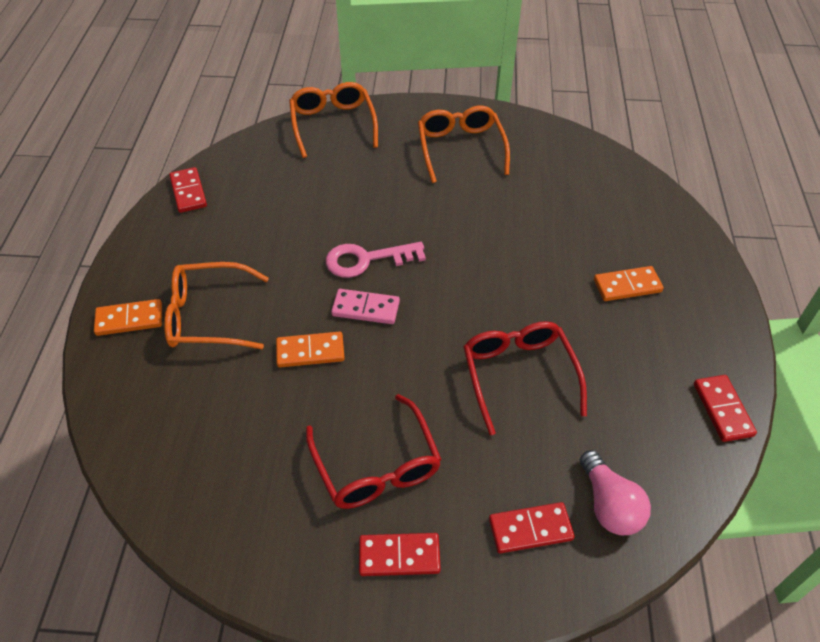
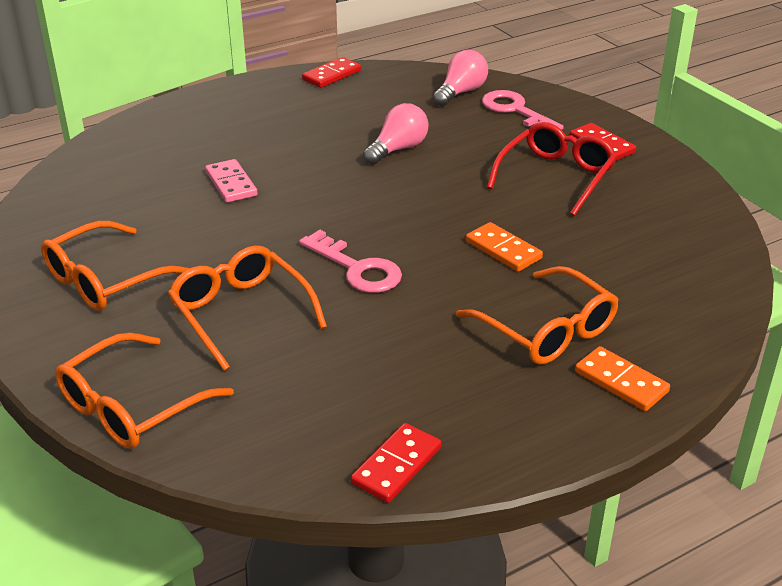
camera: 125 degrees left, 15 degrees down
pink domino [331,289,400,324] -> pink domino moved to [205,159,258,203]
red glasses [463,321,587,435] -> pink light bulb [363,103,429,165]
red domino [489,502,575,553] -> pink key [482,90,564,130]
orange domino [594,266,664,301] -> none
none -> orange glasses [168,245,327,371]

